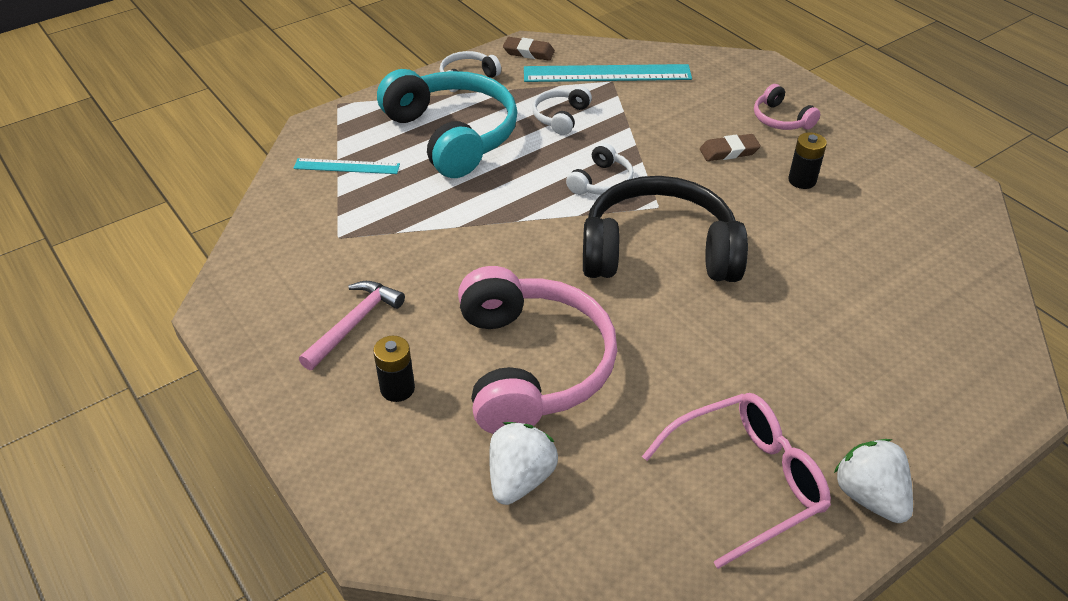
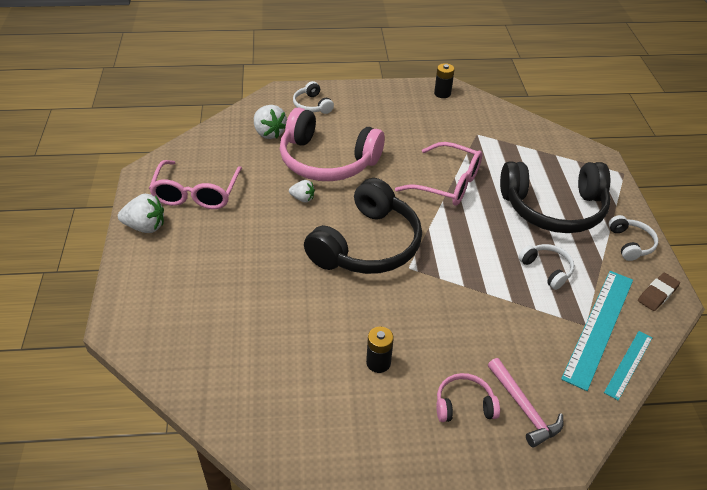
camera: 120 degrees right, 0 degrees up
turquoise ruler [294,158,400,174] -> turquoise ruler moved to [604,331,653,400]
pink hammer [299,281,405,370] -> pink hammer moved to [488,358,563,447]
black battery [373,336,415,402] -> black battery moved to [434,63,455,98]
turquoise headphones [377,69,517,178] -> black headphones [500,162,611,233]
white headphones [566,143,634,195] -> white headphones moved to [293,81,334,114]
brown eraser [700,134,761,161] -> none
none -> white strawberry [289,180,315,203]
none -> pink glasses [395,142,482,206]

